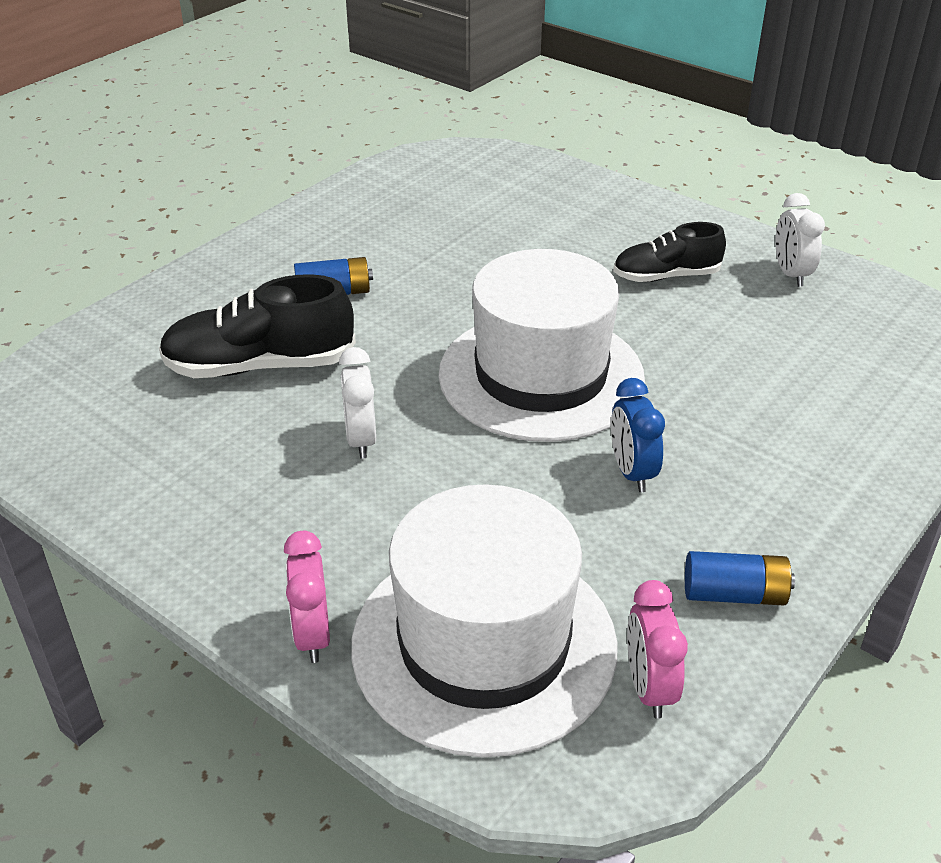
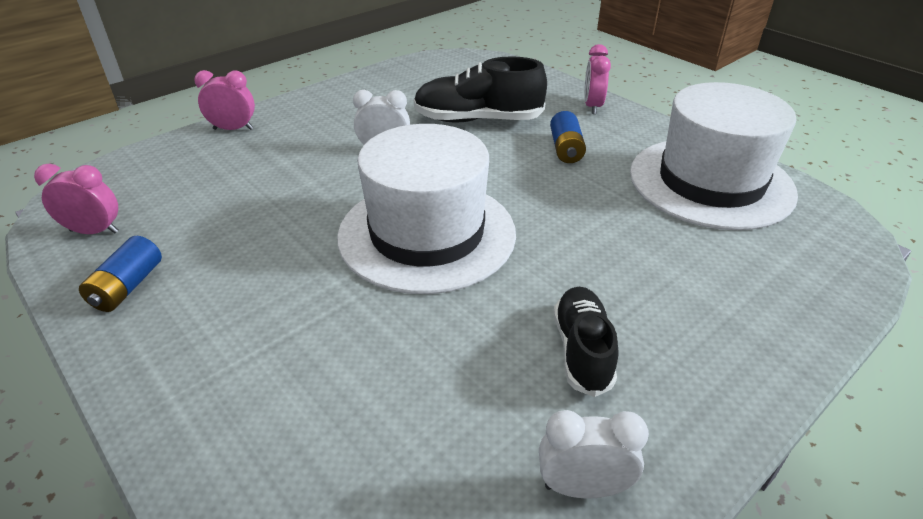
camera: 100 degrees right, 0 degrees up
black shoe [159,274,356,378] -> black shoe turned 90 degrees counterclockwise [414,56,547,123]
white hat [351,484,618,757] -> white hat moved to [630,82,798,230]
blue clock [611,378,665,492] -> none
none -> pink clock [584,44,611,114]

